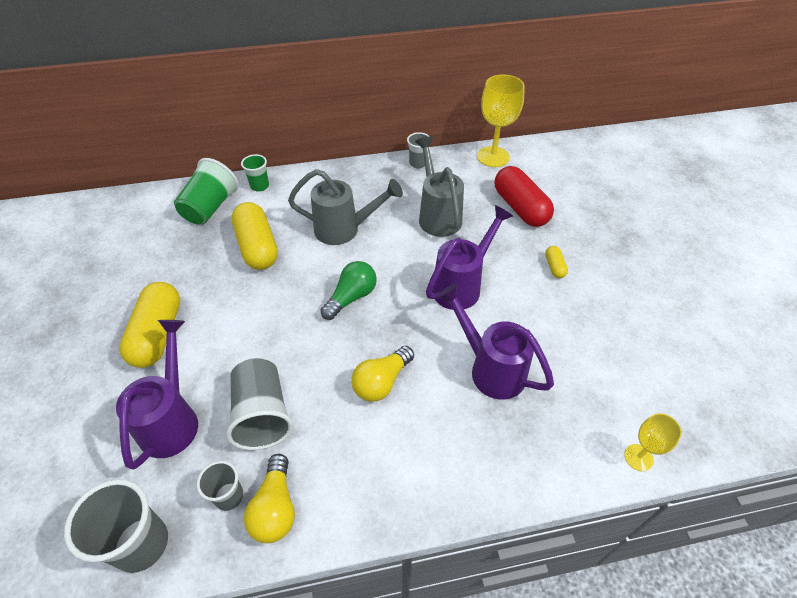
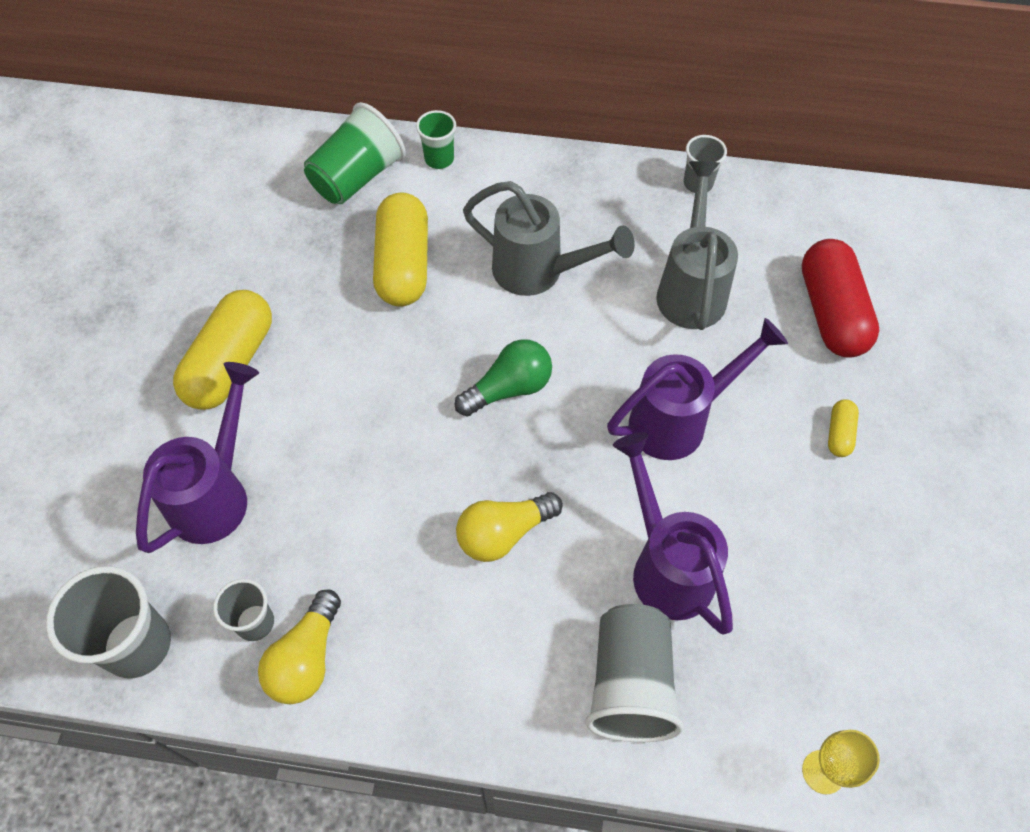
camera: 20 degrees right, 10 degrees up
grey cup [226,358,293,450] -> grey cup moved to [585,604,684,742]
yellow goblet [477,74,525,167] -> none

